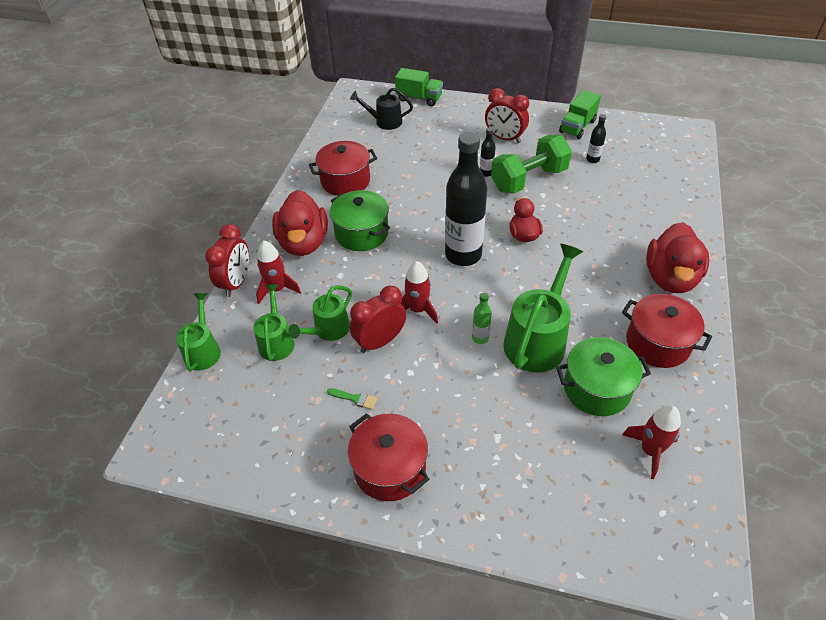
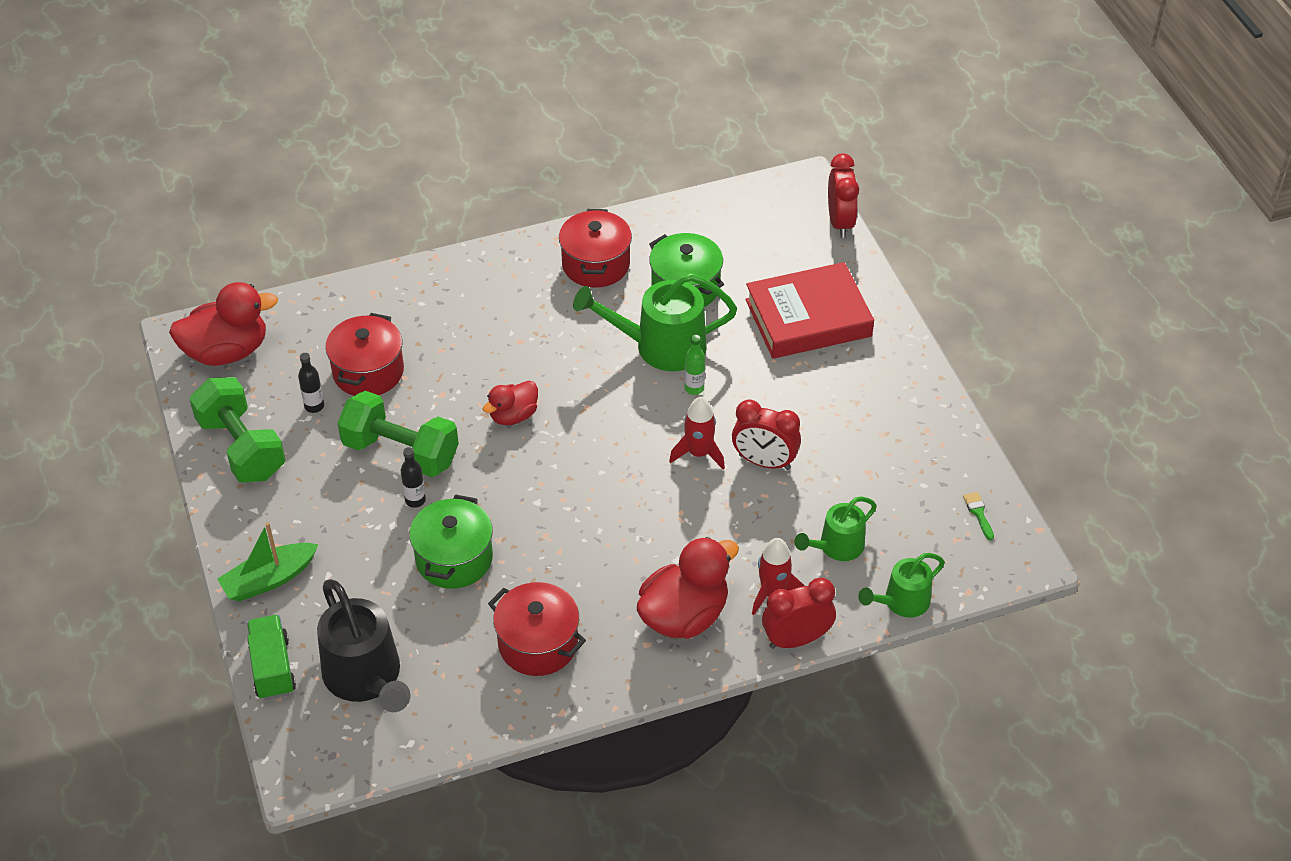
camera: 125 degrees left, 0 degrees up
green watering can [288,285,352,341] -> none
green brush [327,388,378,410] -> green brush moved to [963,492,994,540]
green pot [330,190,390,251] -> green pot moved to [409,494,493,589]
red pot [348,413,429,501] -> red pot moved to [325,313,404,396]
black watering can [350,88,413,130] -> black watering can [317,579,410,712], size x1.68
black bottle [445,132,487,266] -> none
red clock [485,88,529,143] -> red clock moved to [828,153,859,238]
green truck [559,90,601,139] -> green dumbbell [190,377,285,483]
red rocket [622,405,681,479] -> none
red duck [646,222,709,293] -> red duck moved to [169,282,278,366]
none -> green boat [217,522,318,601]
none -> red book [745,262,874,359]

